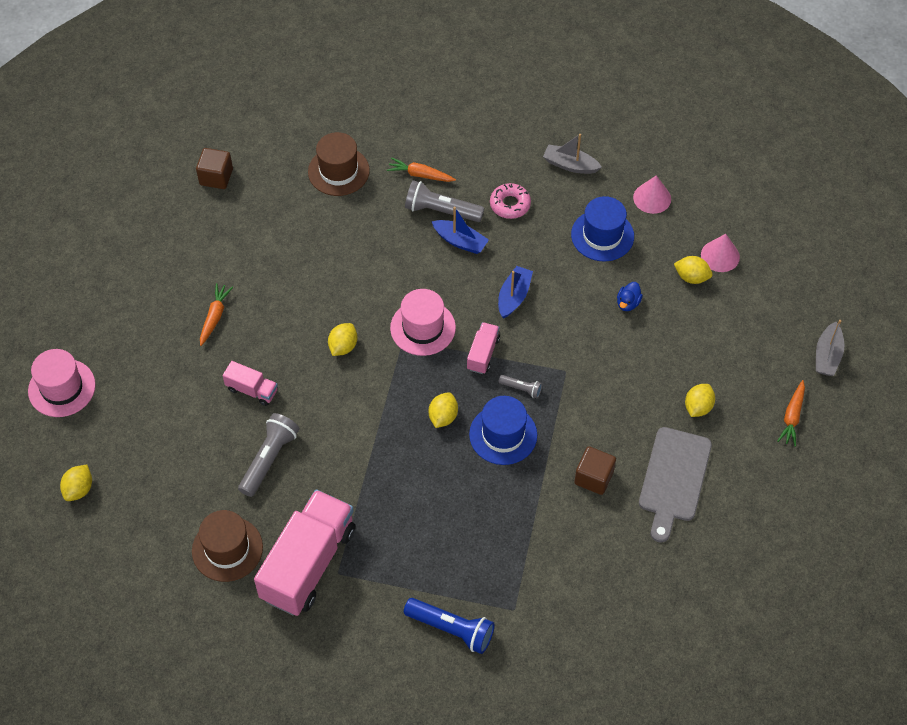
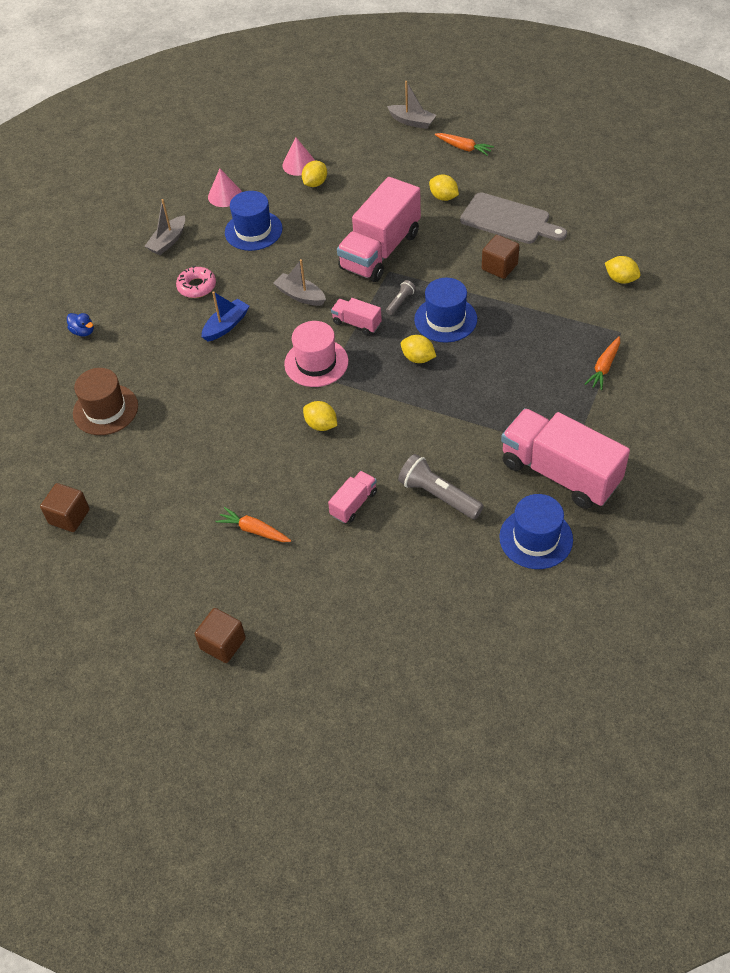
camera: 75 degrees left, 5 degrees down
pink hat [28,349,96,417] -> none
yellow lemon [60,465,92,501] -> yellow lemon moved to [605,256,641,283]
brown hat [192,510,263,582] -> blue hat [499,494,573,569]
orange carrot [387,158,456,182] -> orange carrot moved to [584,336,620,390]
blue flashlight [404,598,495,654] -> none
grey flashlight [405,180,484,222] -> none
blue boat [498,266,533,318] -> grey boat [273,259,326,306]
blue duck [617,282,643,311] -> blue duck moved to [67,313,94,336]
none -> brown cube [195,608,246,663]
none -> pink truck [337,177,421,282]

